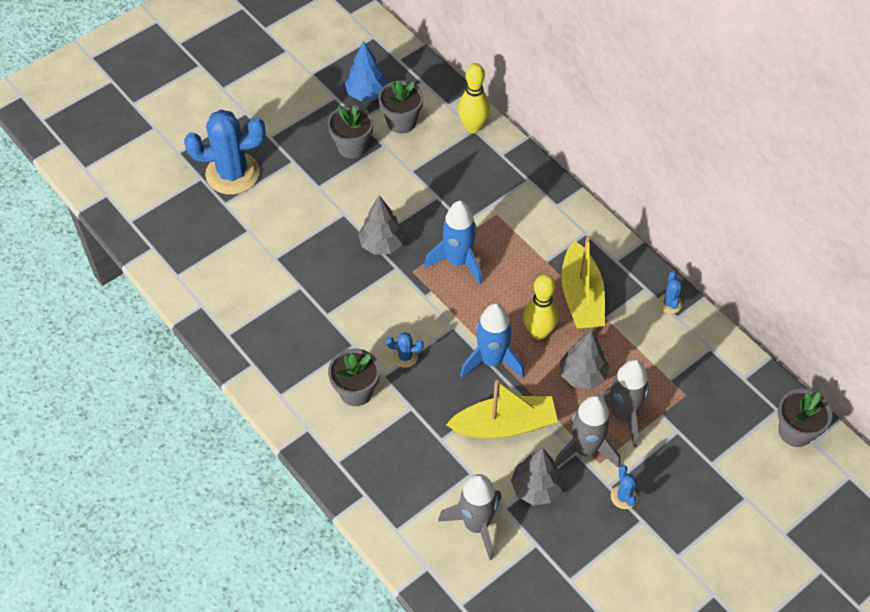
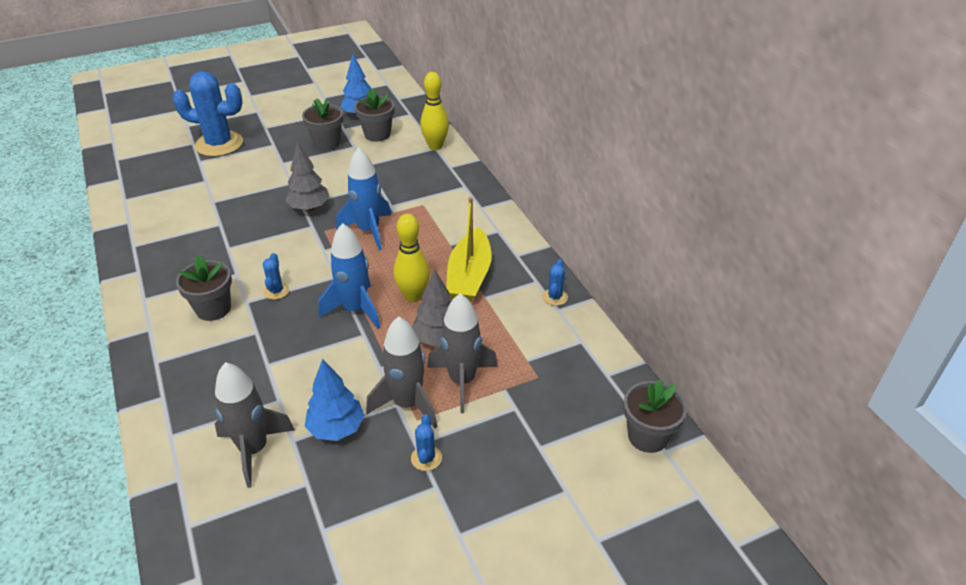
camera: 15 degrees right, 15 degrees down
blue cactus [386,332,424,368] -> blue cactus turned 75 degrees clockwise [263,253,289,300]
yellow boat [446,380,558,439] -> none
grey tree [511,448,563,505] -> blue tree [305,359,365,441]

